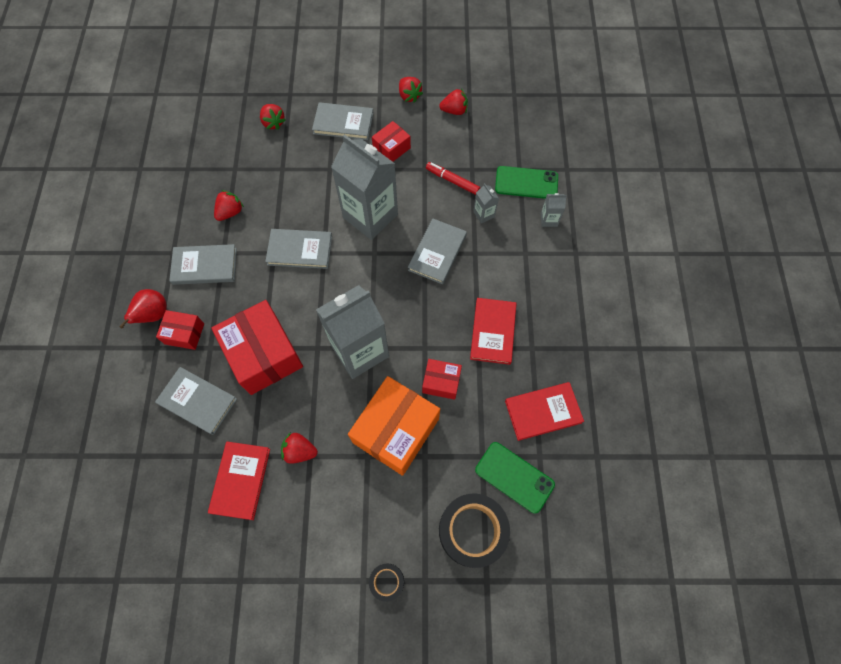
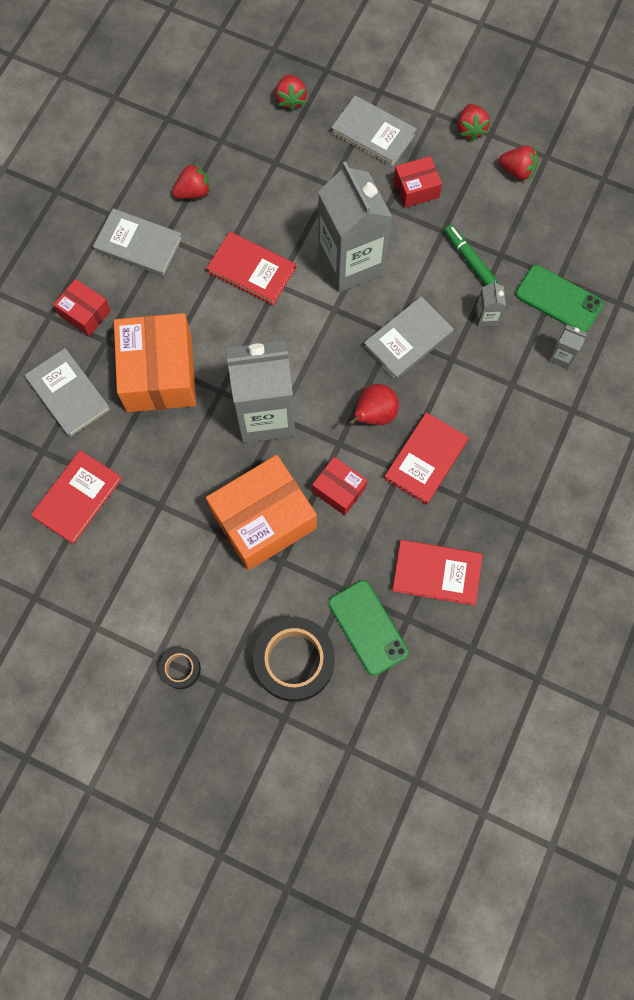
camera: 25 degrees right, 5 degrees up
red pear [119,289,167,328] -> red pear moved to [349,384,399,425]
red box [211,300,303,395] -> orange box [114,313,196,412]
grey book [265,229,332,269] -> red book [206,232,296,305]
red strawberry [281,432,318,464] -> none
red marker [426,162,480,195] -> green marker [444,225,498,285]

